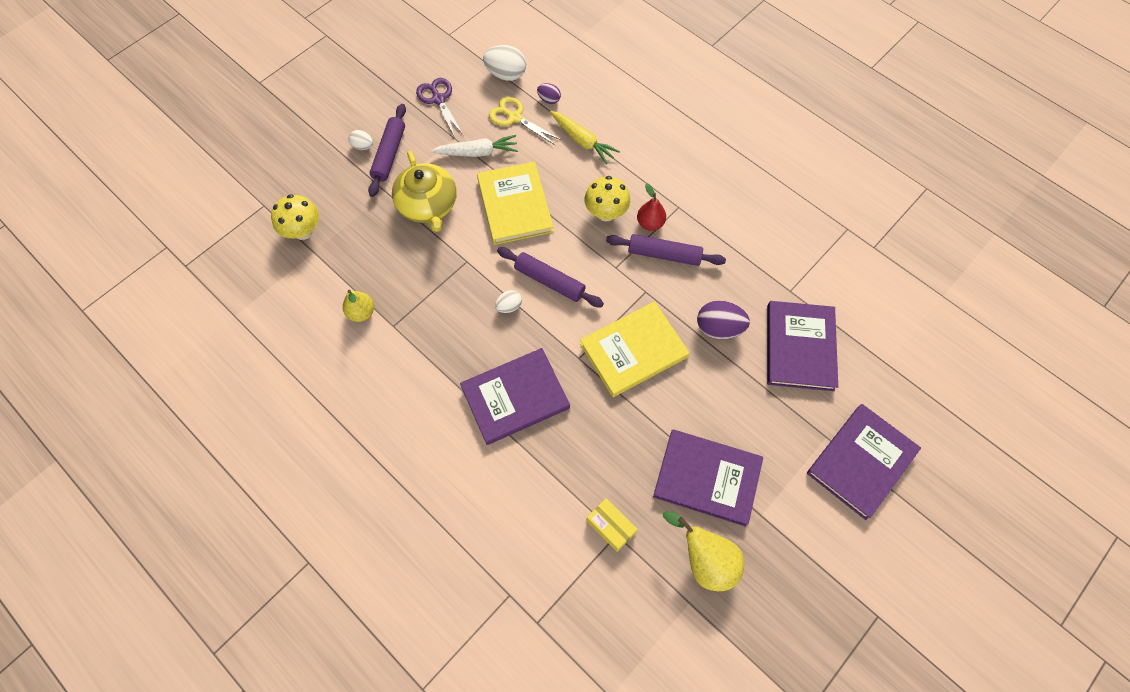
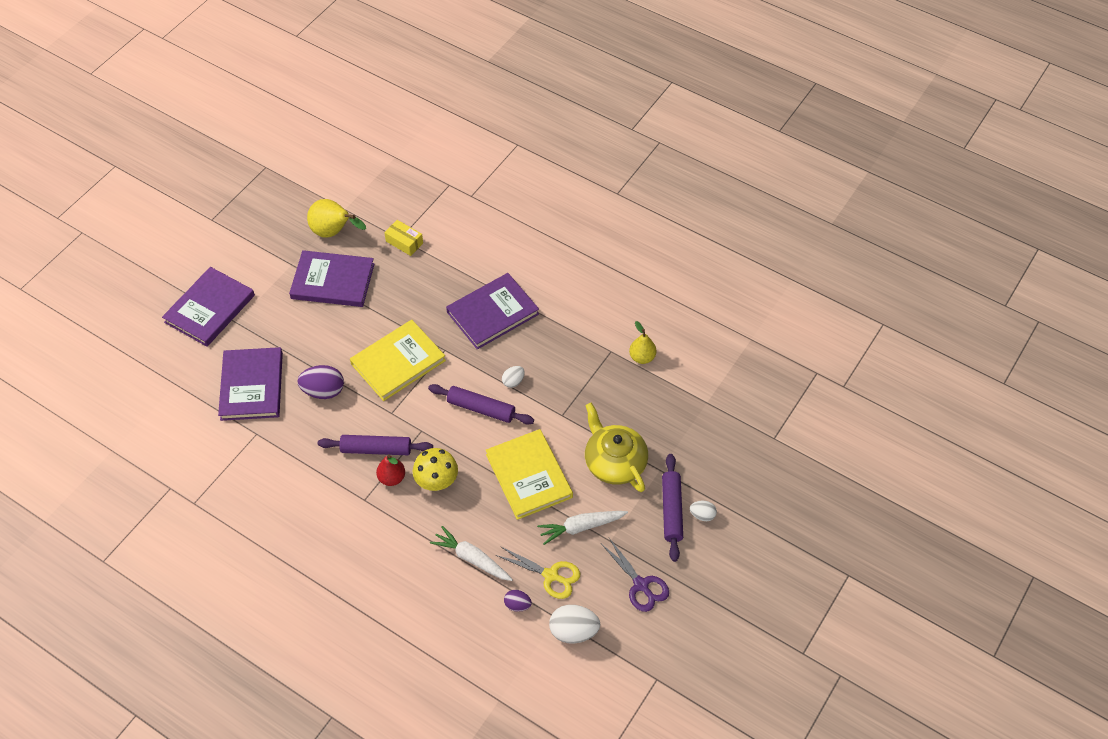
camera: 170 degrees right, 10 degrees down
yellow mushroom [271,194,319,240] -> none
yellow carrot [550,111,620,165] -> white carrot [430,526,513,581]

